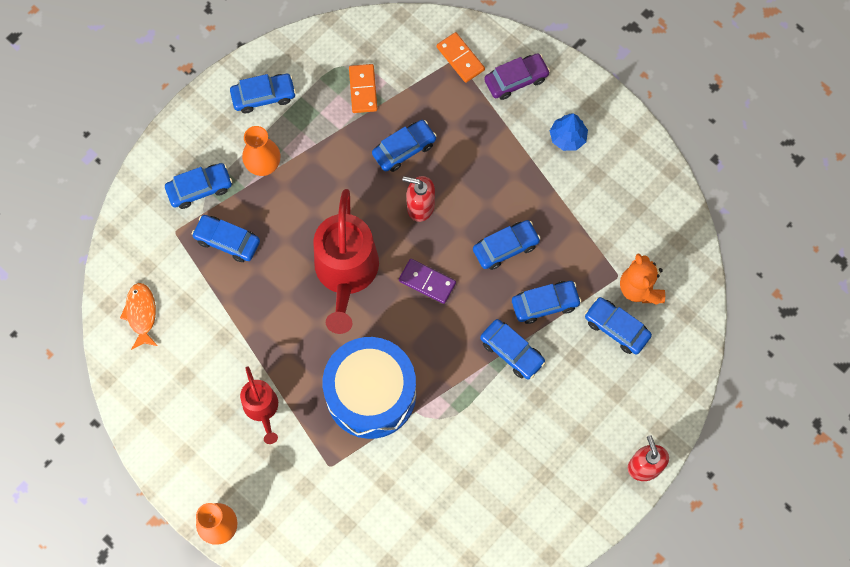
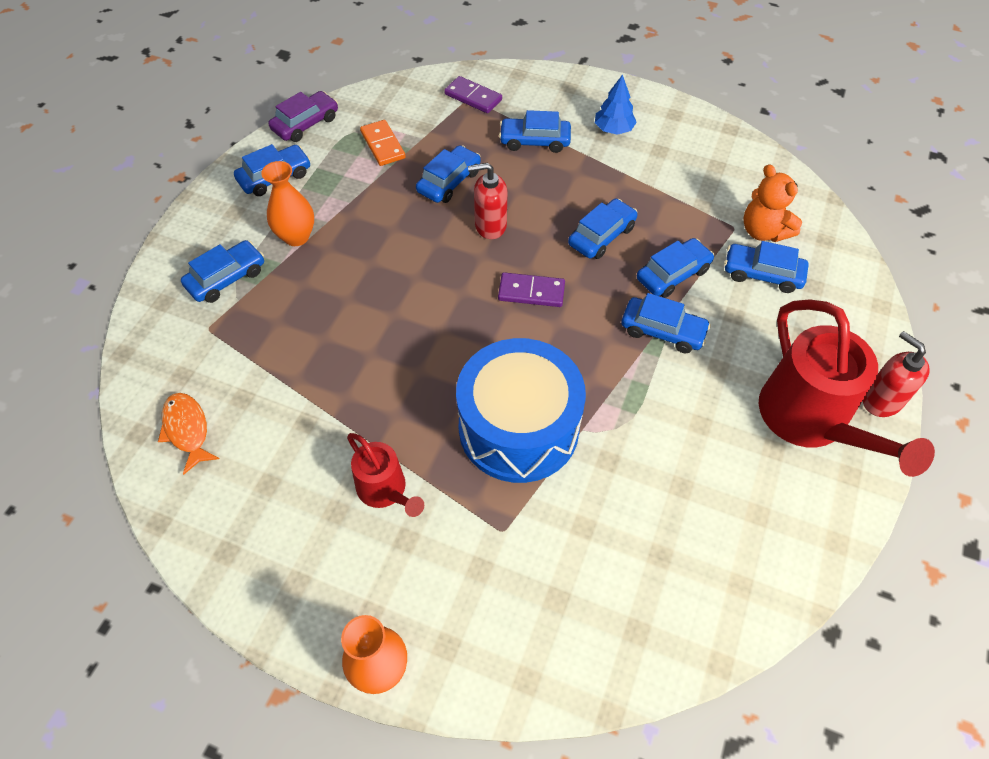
camera: 20 degrees left, 15 degrees down
blue car [192,215,260,262] -> blue car moved to [499,110,571,153]
red watering can [313,189,379,334] -> red watering can moved to [759,299,935,477]
orange domino [437,32,485,83] -> purple domino [444,76,502,113]
purple car [484,53,550,100] -> purple car moved to [268,91,338,142]

